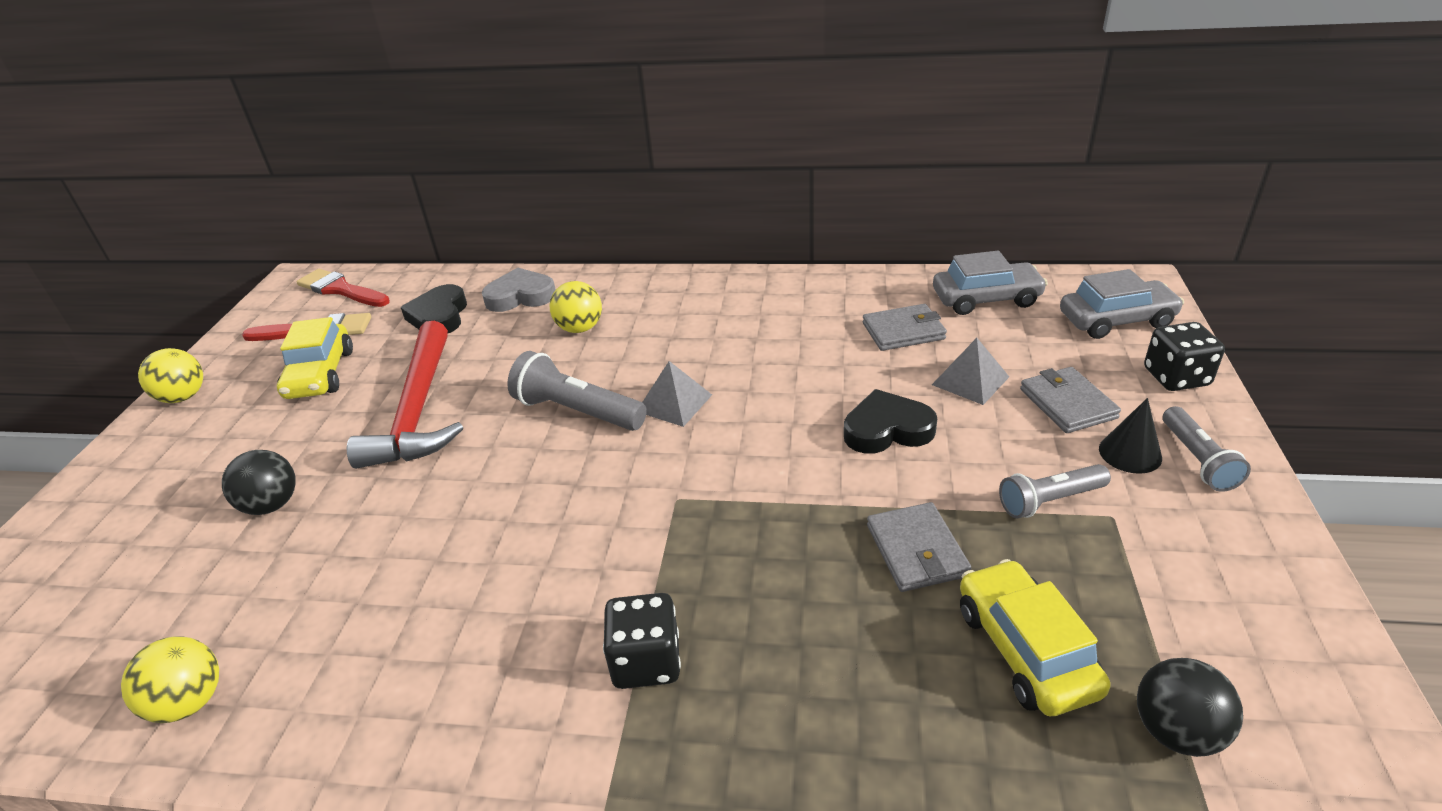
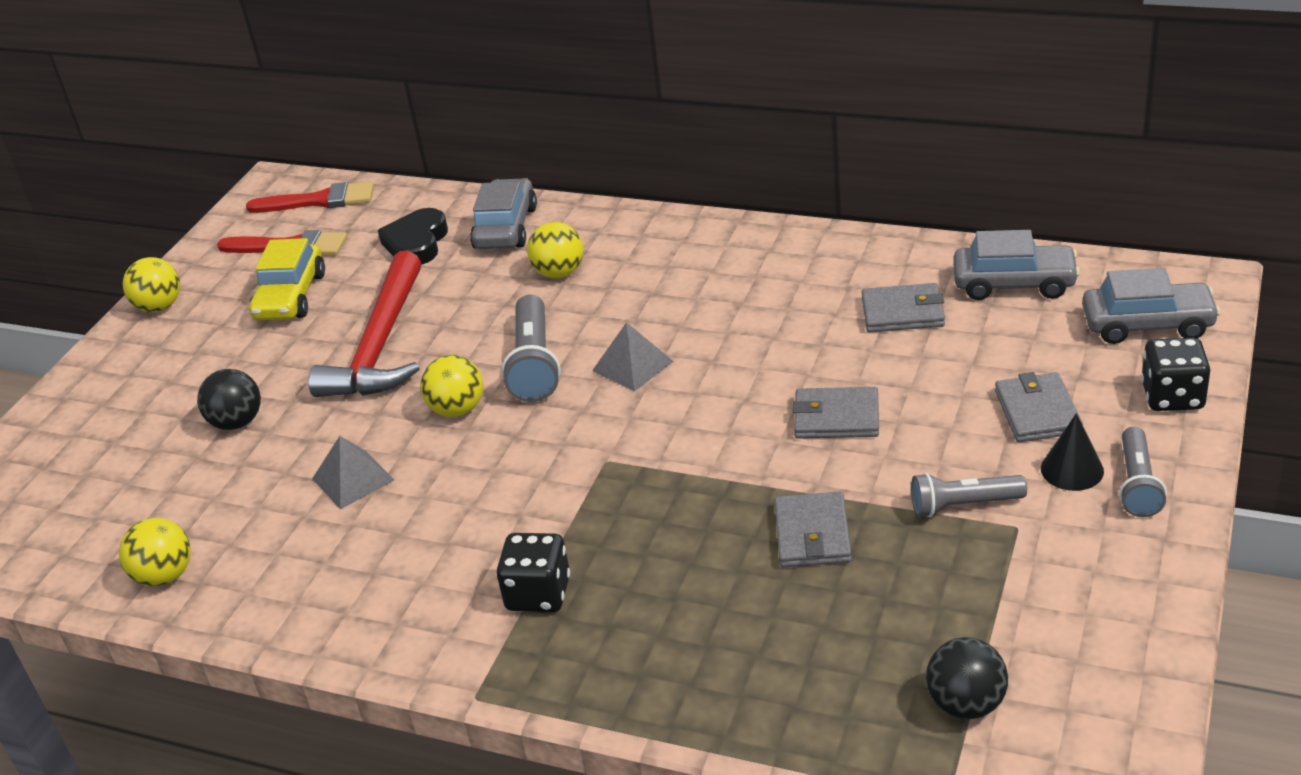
camera: 15 degrees right, 0 degrees up
red brush [296,269,390,307] -> red brush turned 135 degrees clockwise [246,181,374,213]
grey heart [482,268,556,312] -> grey car [470,178,537,249]
grey flashlight [507,351,647,431] -> grey flashlight turned 135 degrees counterclockwise [501,294,561,402]
black heart [844,389,937,454] -> grey wallet [792,387,879,439]
grey pyramid [932,338,1009,405] -> grey pyramid moved to [312,436,394,510]
yellow car [960,559,1110,716] -> none
none -> yellow ball [421,355,483,417]

